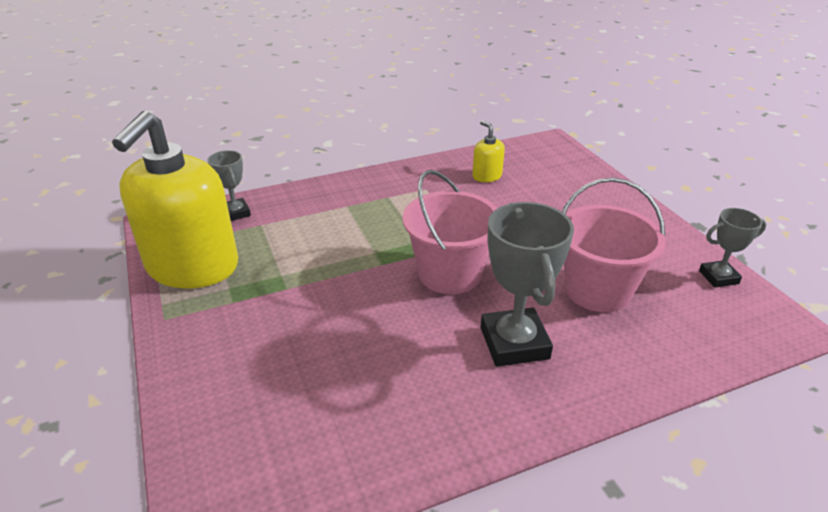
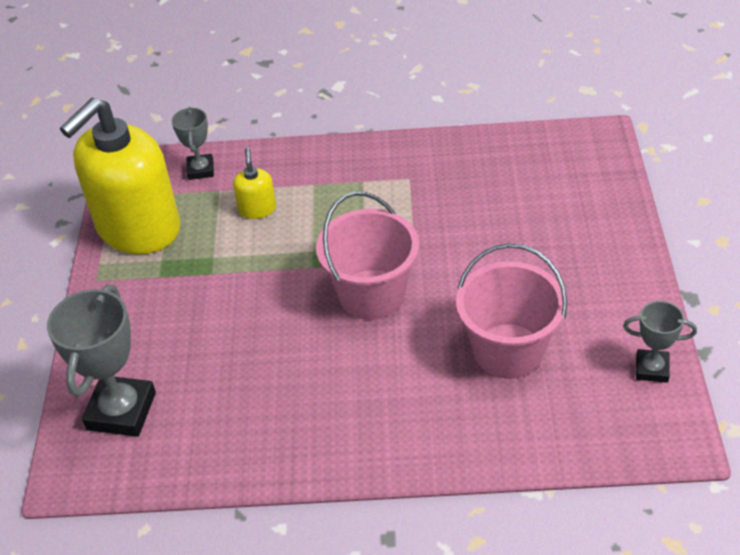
camera: 25 degrees right, 10 degrees up
yellow soap dispenser [472,121,505,182] -> yellow soap dispenser moved to [233,147,276,219]
grey trophy [481,202,574,367] -> grey trophy moved to [47,284,156,437]

